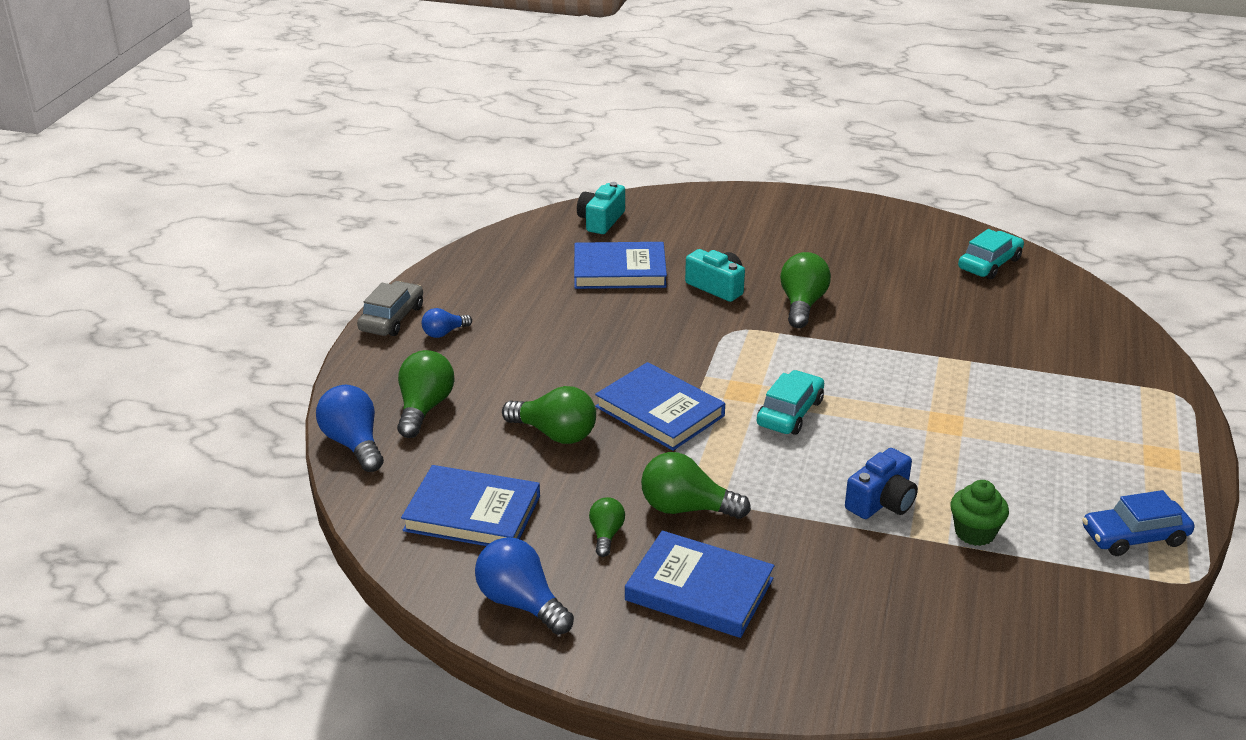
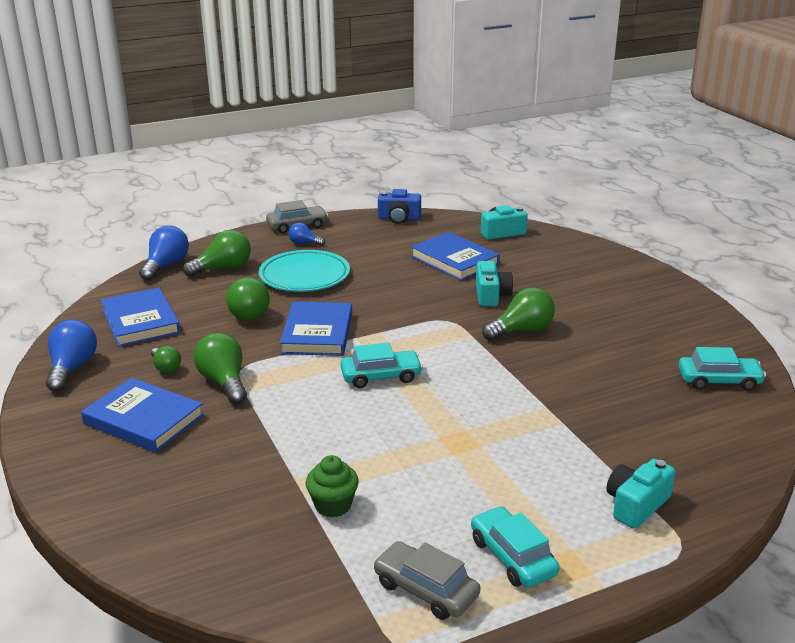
camera: 50 degrees right, 5 degrees down
green light bulb [589,497,625,557] -> green light bulb turned 90 degrees clockwise [151,346,181,373]
blue book [625,531,774,638] -> blue book turned 45 degrees counterclockwise [81,378,204,452]
blue camera [845,448,918,519] -> blue camera moved to [378,189,421,224]
blue car [1082,490,1194,556] -> grey car [373,541,480,620]
none -> turquoise plate [259,250,350,292]
none -> turquoise car [471,506,560,588]
none -> turquoise camera [606,459,675,529]

